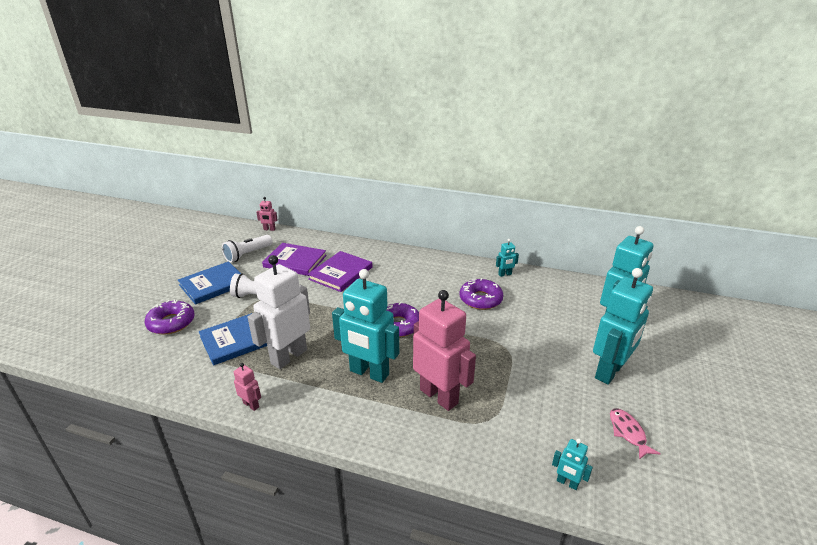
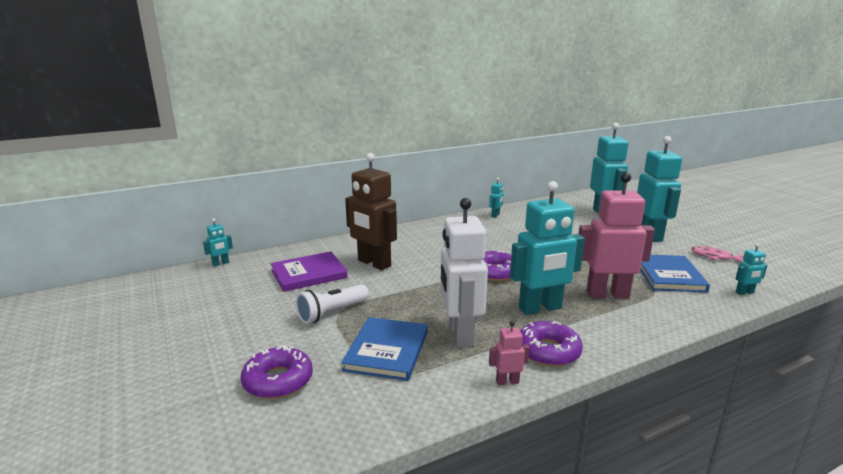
camera: 45 degrees left, 10 degrees down
blue book [178,261,241,305] -> blue book moved to [640,255,710,293]
white flashlight [222,235,273,263] -> none
pink robot [256,197,278,231] -> turquoise robot [203,219,233,267]
purple book [308,251,373,292] -> brown robot [345,153,397,270]
purple donut [460,278,503,310] -> purple donut moved to [520,321,583,367]

